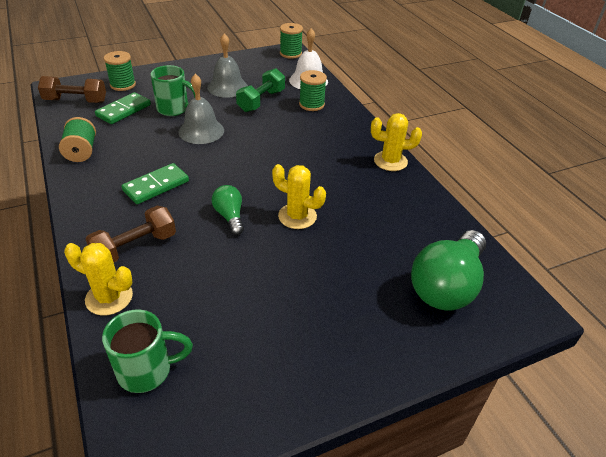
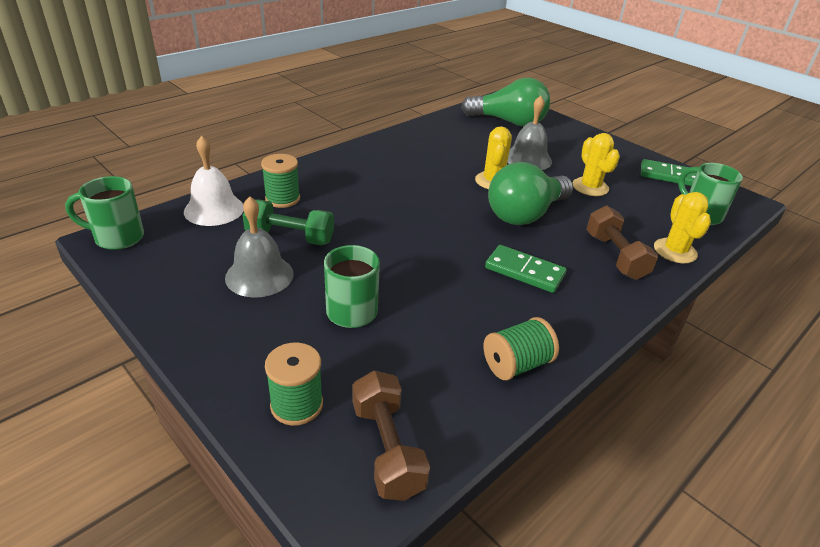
camera: 110 degrees left, 5 degrees down
brown dumbbell [85,206,176,262] -> brown dumbbell turned 45 degrees clockwise [586,206,658,280]
green domino [95,92,151,124] -> green domino moved to [641,159,697,186]
grey bell [179,74,224,144] -> grey bell moved to [507,96,552,170]
green light bulb [212,185,244,235] -> green light bulb [488,162,573,225], size x1.96
green spool [280,23,303,59] -> green mug [65,176,144,250]
yellow cactus [371,113,422,171] -> yellow cactus moved to [572,133,620,196]

